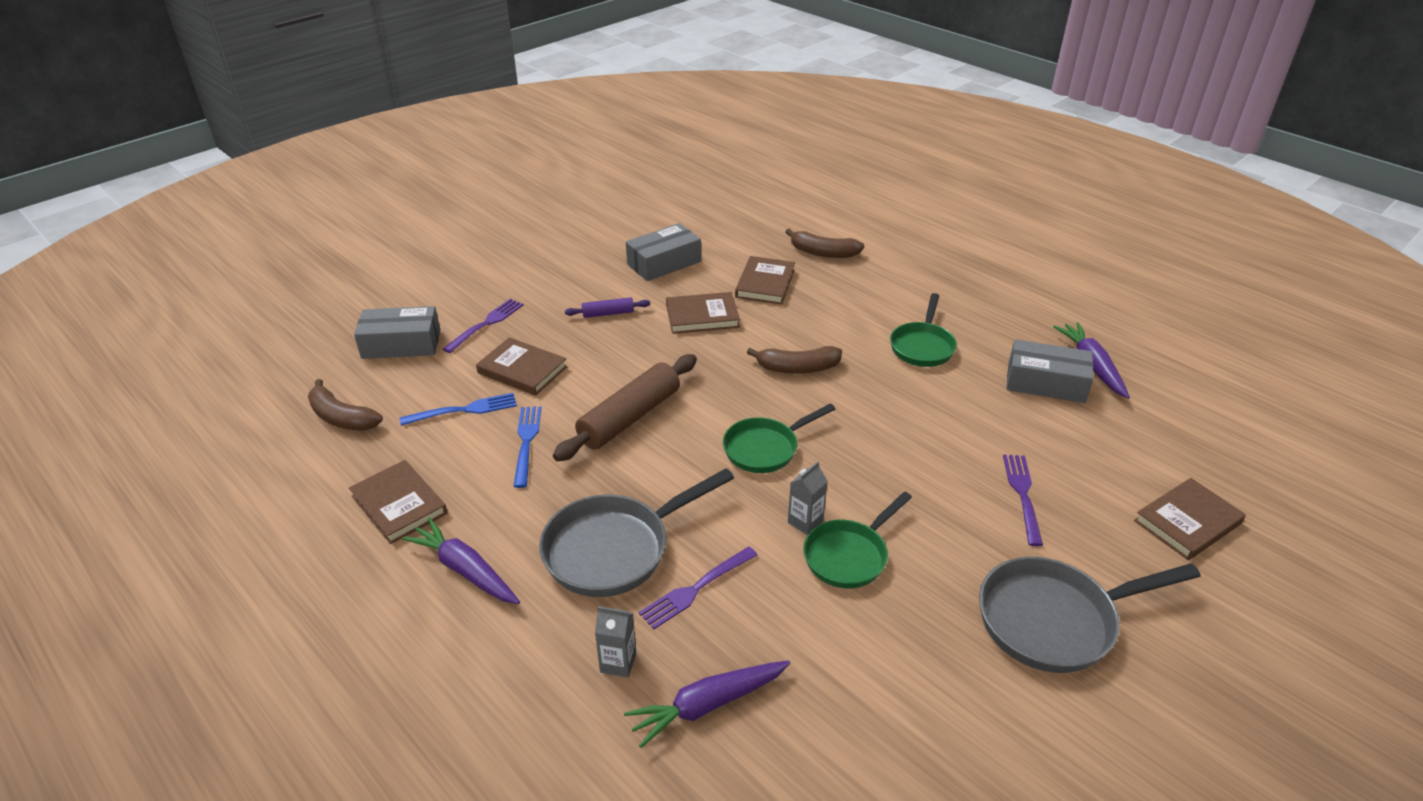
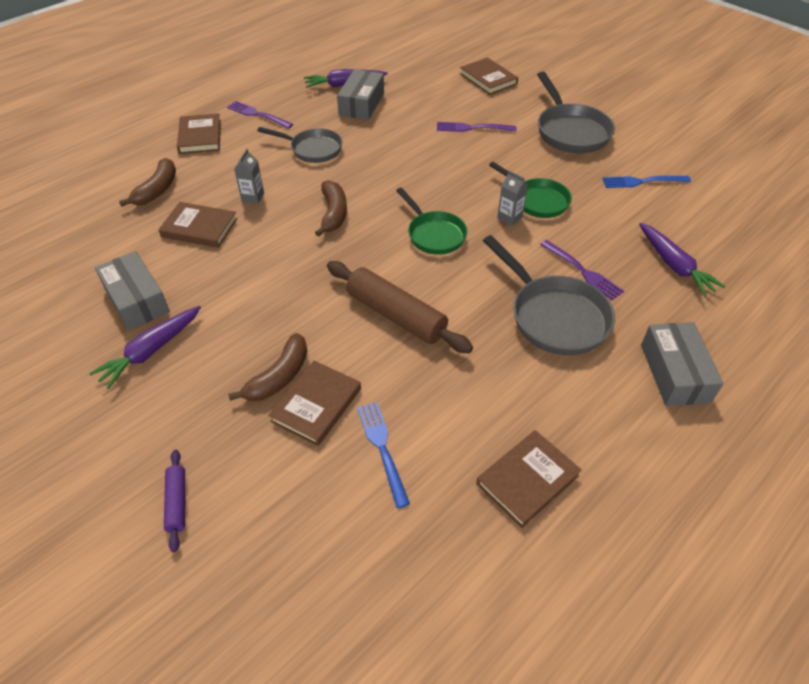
camera: 90 degrees left, 10 degrees up
brown banana [308,379,383,431] -> brown banana moved to [228,333,307,401]
grey box [354,306,440,359] -> grey box moved to [641,322,724,406]
purple carrot [402,518,520,604] -> purple carrot moved to [89,306,201,389]
purple fork [443,299,524,353] -> purple fork moved to [227,101,293,129]
blue fork [513,406,541,488] -> blue fork moved to [602,176,691,188]
purple rolling pin [565,297,650,318] -> purple rolling pin moved to [164,450,185,552]
grey carton [595,606,636,678] -> grey carton moved to [234,148,264,204]
brown book [666,292,740,334] -> brown book moved to [177,113,221,154]
green pan [890,293,957,367] -> grey pan [257,127,343,163]

